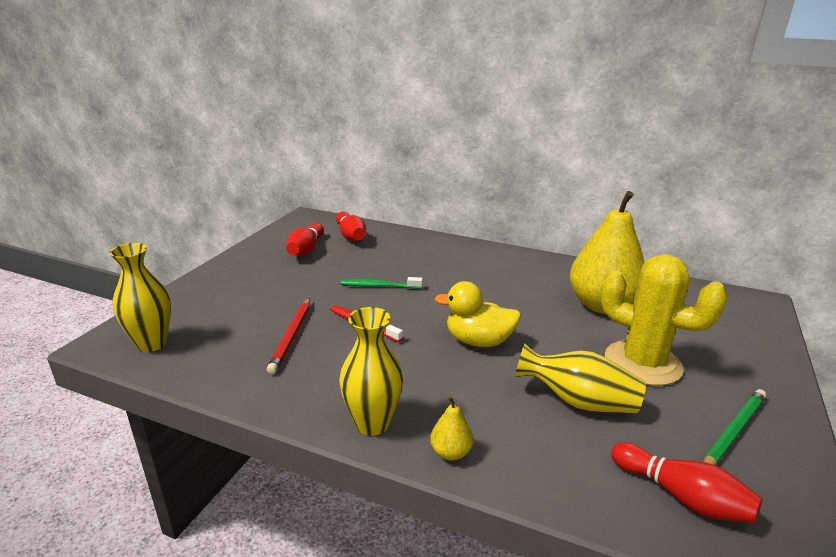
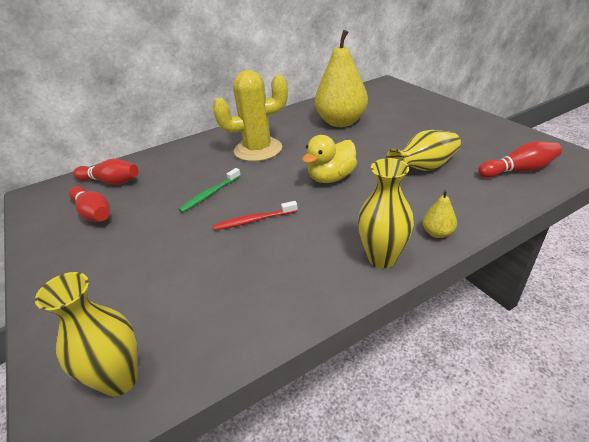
camera: 50 degrees left, 10 degrees up
red pencil [267,298,310,374] -> none
yellow cactus [600,254,728,386] -> yellow cactus moved to [213,70,288,162]
green pencil [703,389,766,465] -> none

